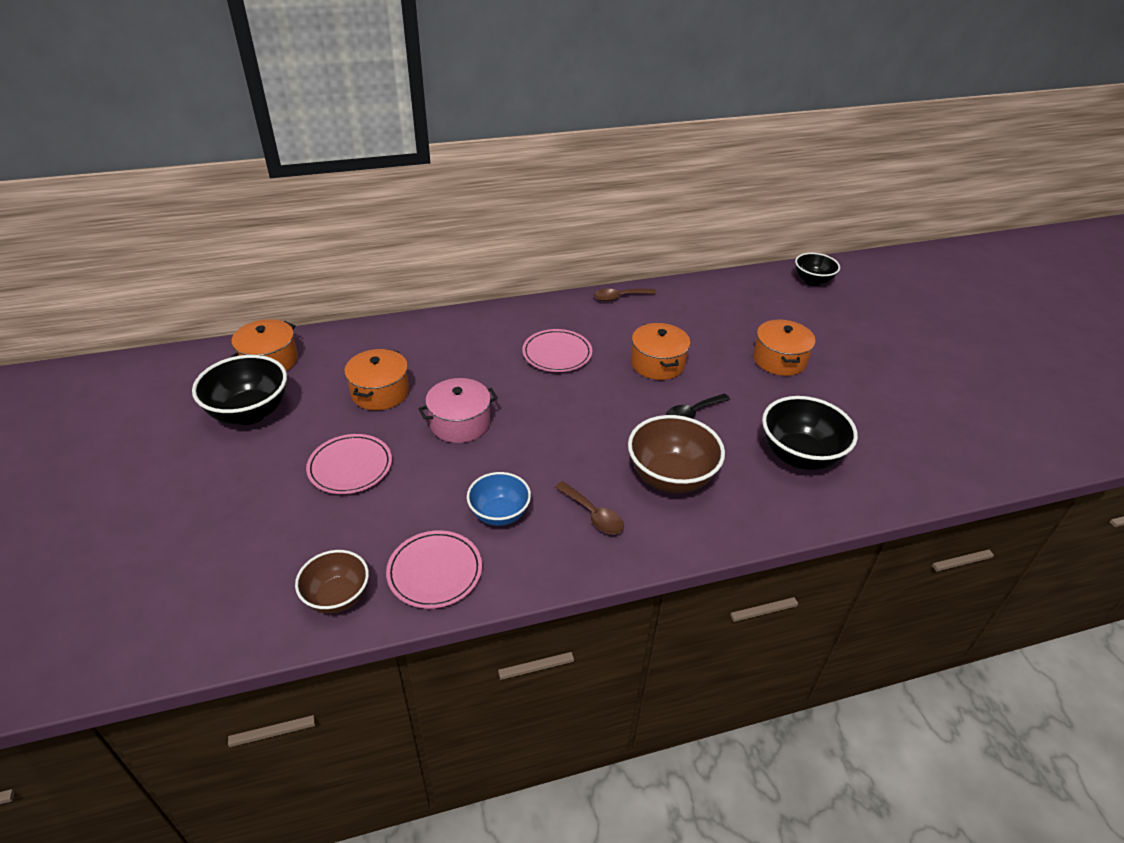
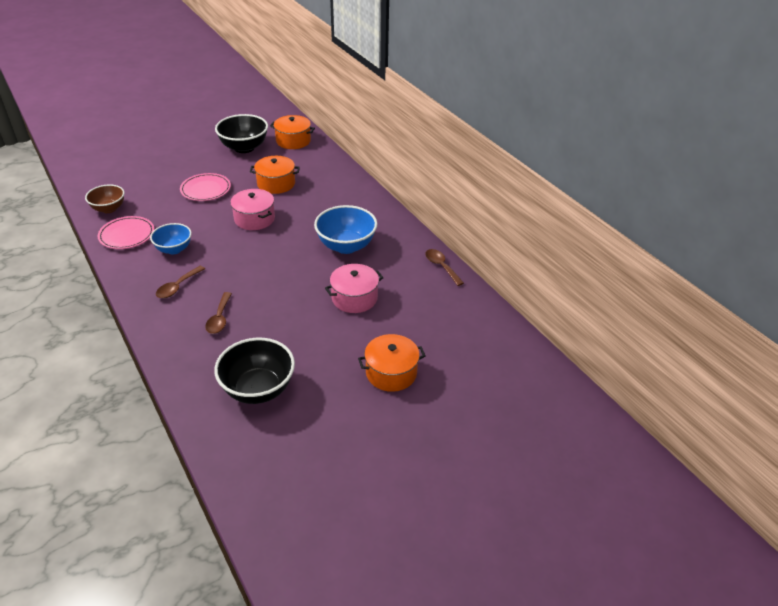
camera: 75 degrees right, 0 degrees up
pink plate [522,329,592,372] -> blue bowl [314,205,377,254]
brown bowl [628,415,725,493] -> brown spoon [205,292,232,334]
orange pot [631,323,690,380] -> pink pot [325,264,383,313]
black spoon [666,393,730,419] -> none
black bowl [795,253,840,286] -> none

